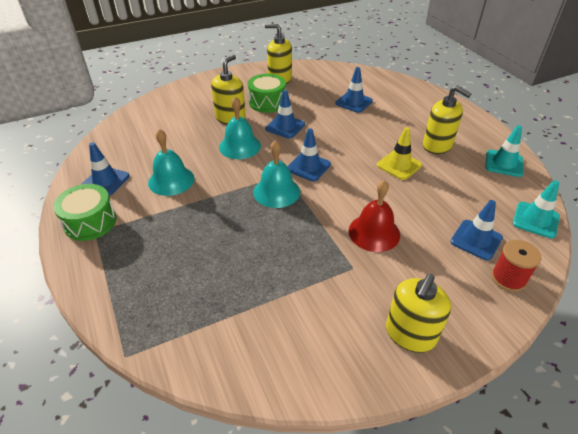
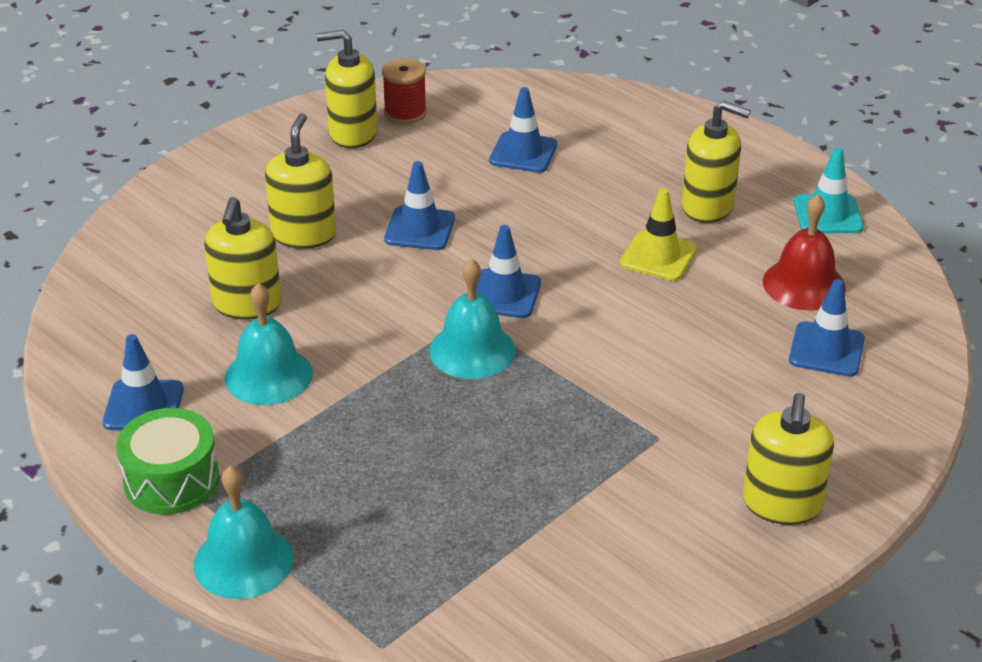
camera: 20 degrees left, 5 degrees down
turquoise bell [219,96,261,159] -> turquoise bell moved to [194,466,293,599]
green drum [248,74,286,113] -> none
red bell [349,180,400,252] -> red bell moved to [763,194,846,311]
red spool [491,240,541,292] -> red spool moved to [382,58,427,124]
turquoise traffic cone [513,180,560,239] -> none
none -> yellow soap dispenser [204,197,281,320]

